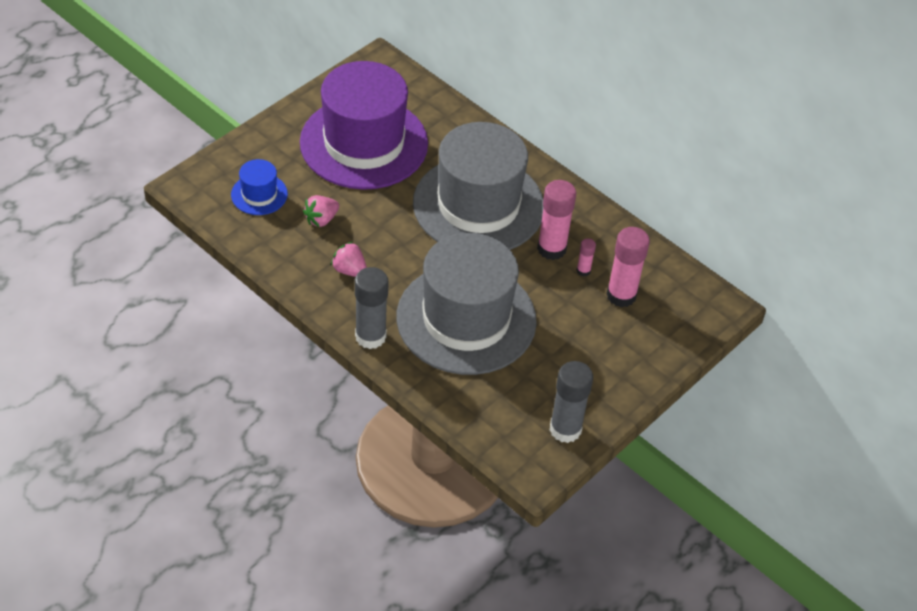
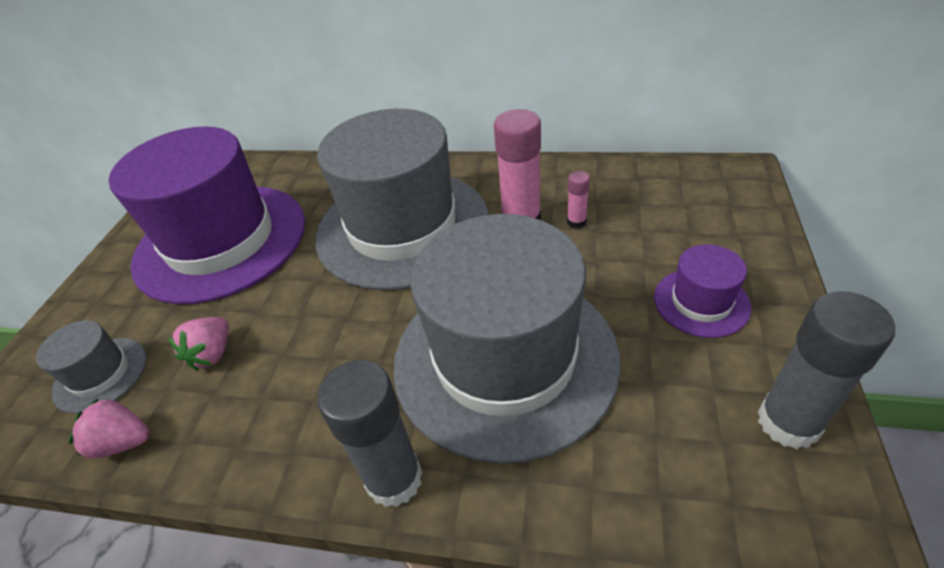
camera: 25 degrees left, 5 degrees down
blue hat [231,159,288,215] -> grey hat [36,320,147,414]
pink strawberry [331,242,367,277] -> pink strawberry moved to [69,398,150,458]
pink glue stick [606,227,650,307] -> none
none -> purple hat [654,244,751,338]

